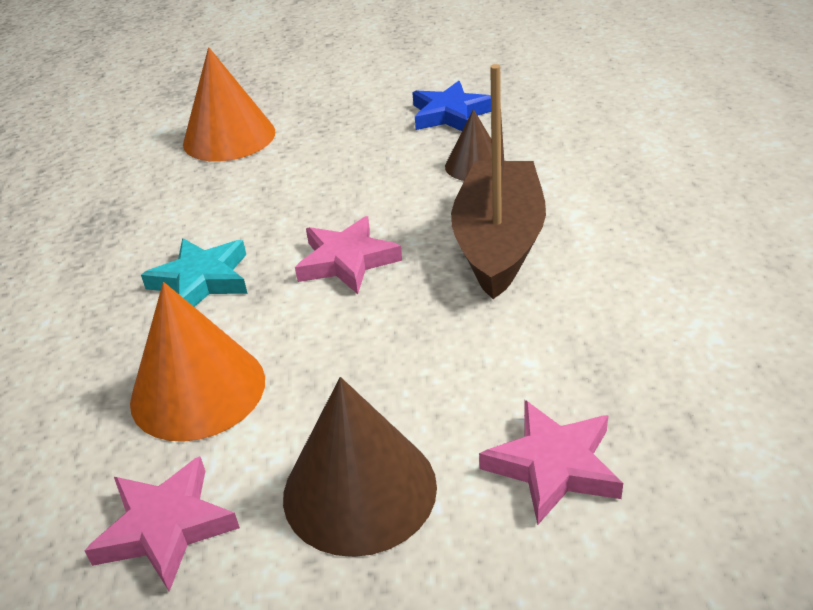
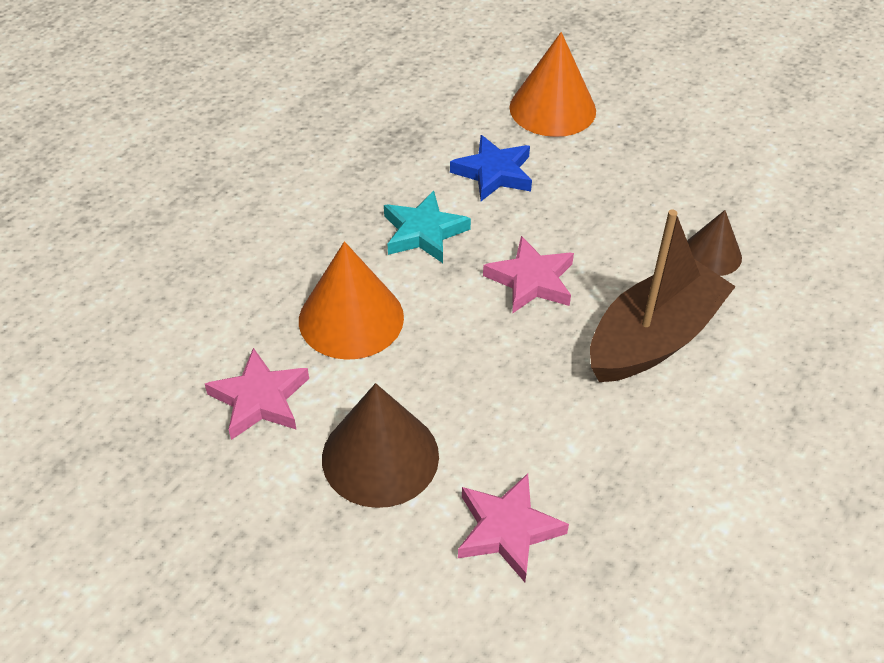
camera: 35 degrees right, 10 degrees up
blue star [412,81,491,131] -> blue star moved to [450,135,532,201]

